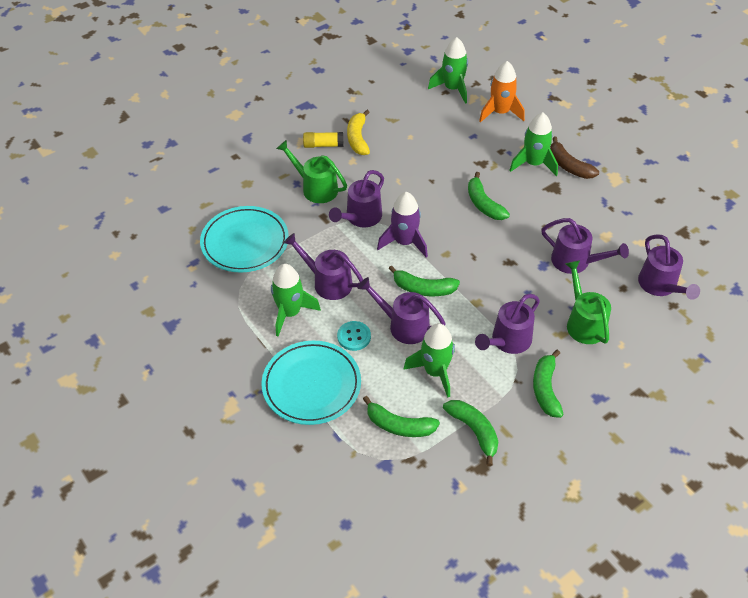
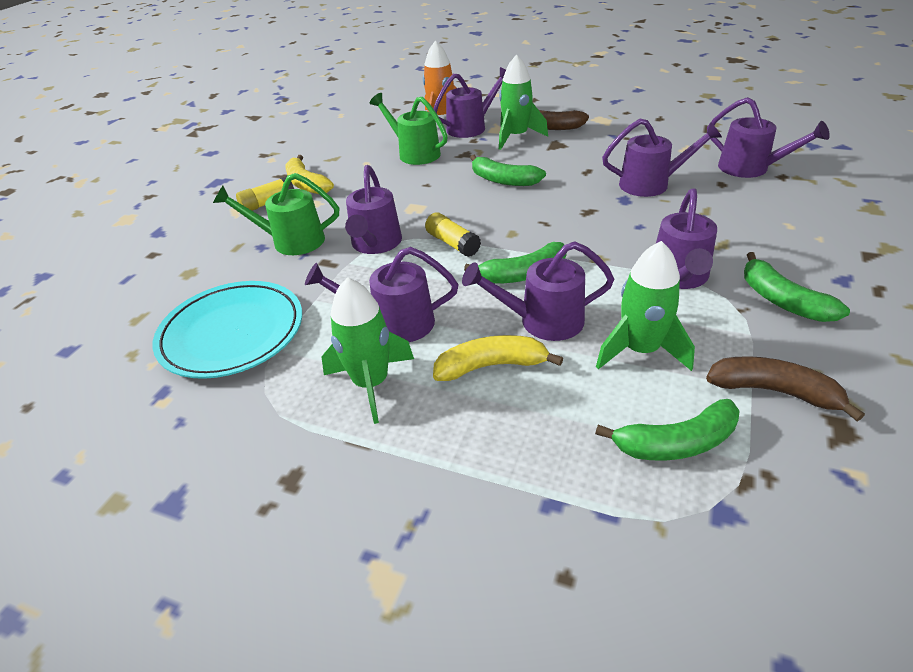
camera: 30 degrees left, 10 degrees down
turquoise plate [262,341,361,425] -> none
turquoise button [337,321,371,351] -> yellow banana [433,335,563,381]
purple rocket [377,192,428,257] -> yellow glue stick [425,212,481,257]
green rocket [428,37,468,104] -> none
green banana [443,400,498,466] -> brown banana [706,356,865,421]
green watering can [565,260,611,344] -> green watering can moved to [369,93,448,165]
none -> purple watering can [433,67,506,138]

